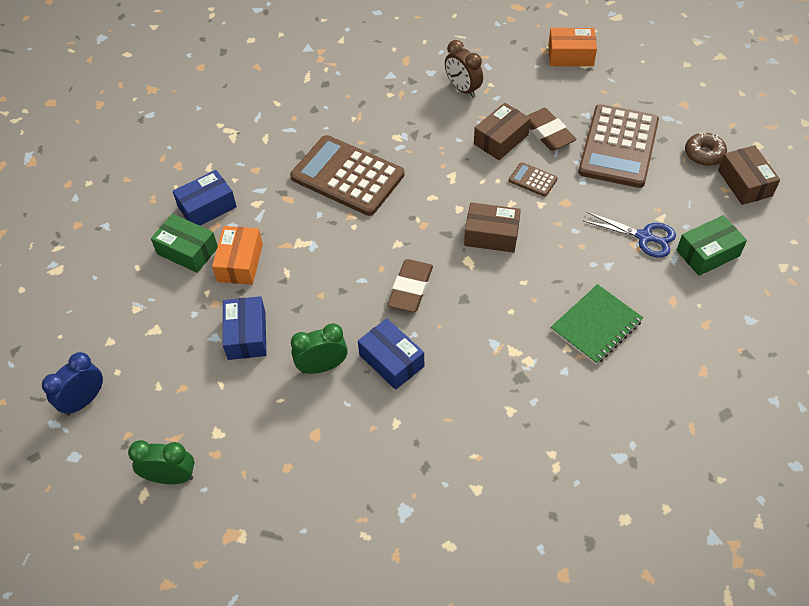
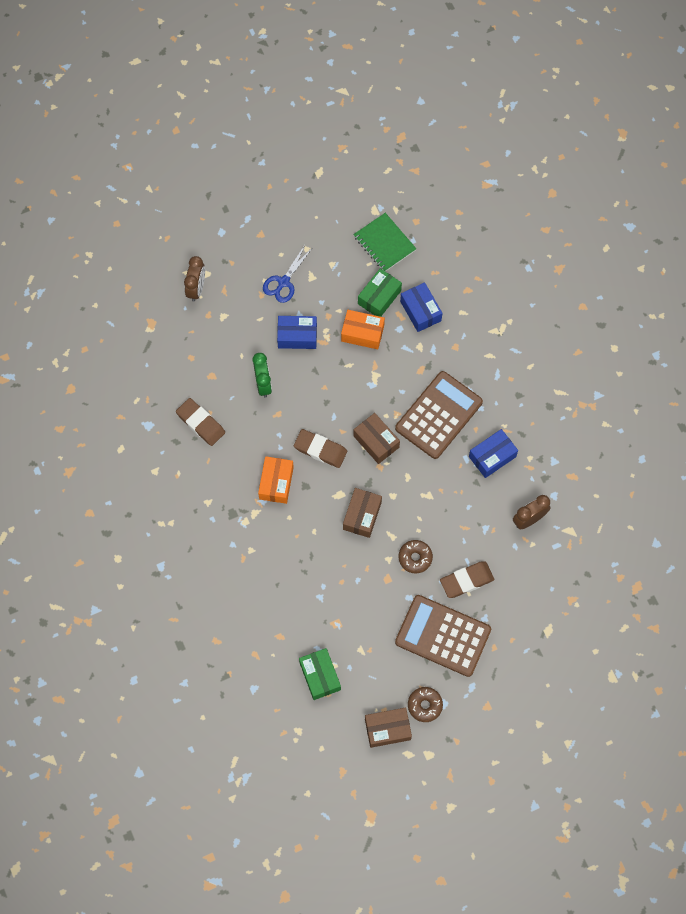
camera: 95 degrees right, 15 degrees up
blue clock [42,352,103,416] -> none
green clock [128,440,195,484] -> brown clock [184,256,205,302]
blue box [358,318,424,390] -> blue box moved to [469,429,518,478]
brown box [474,103,531,160] -> brown box moved to [353,413,400,464]
brown calculator [509,162,558,197] -> brown donut [399,540,433,573]
orange box [548,28,597,66] -> orange box moved to [258,456,294,504]
green notebook [551,284,643,364] -> green notebook moved to [353,213,416,272]
blue scissors [584,212,676,258] -> blue scissors moved to [263,245,311,303]
none -> brown eraser [176,398,225,446]

